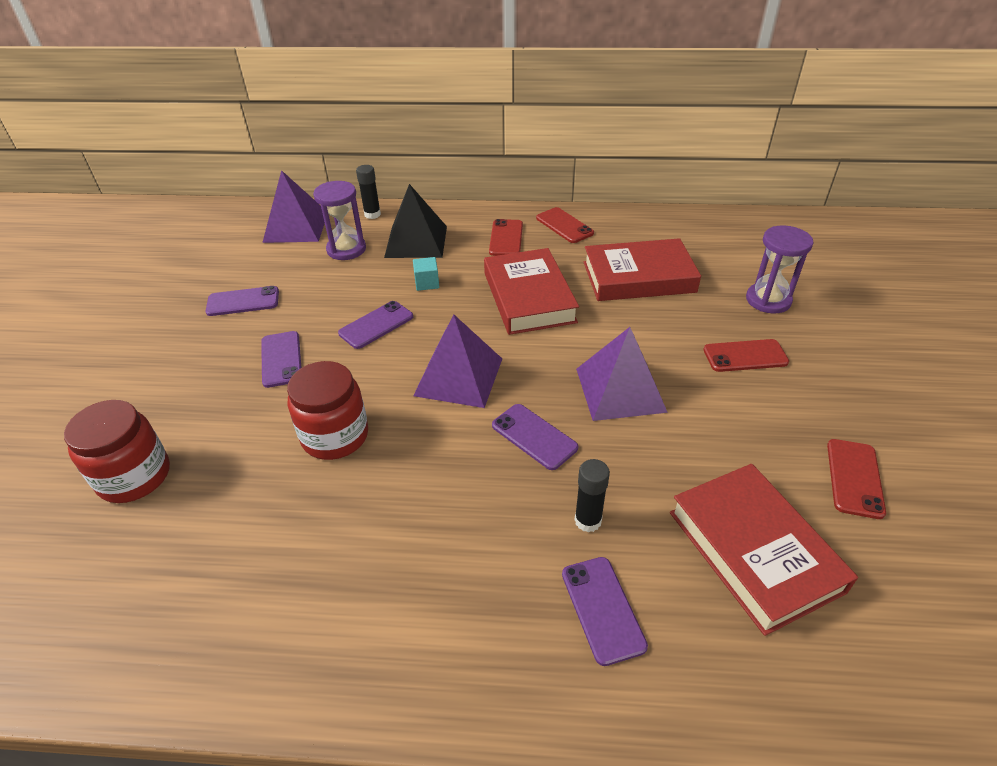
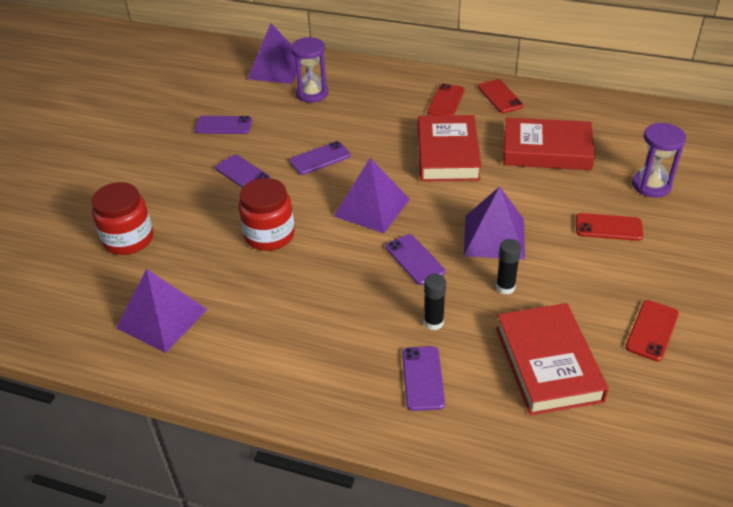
camera: 15 degrees right, 0 degrees up
purple phone [261,331,301,388] -> purple phone turned 45 degrees counterclockwise [215,155,271,188]
black glue stick [356,165,381,219] -> black glue stick moved to [496,239,521,295]
black pyramid [384,184,447,258] -> none
turquoise cube [413,257,439,291] -> none
none -> purple pyramid [116,269,207,353]

